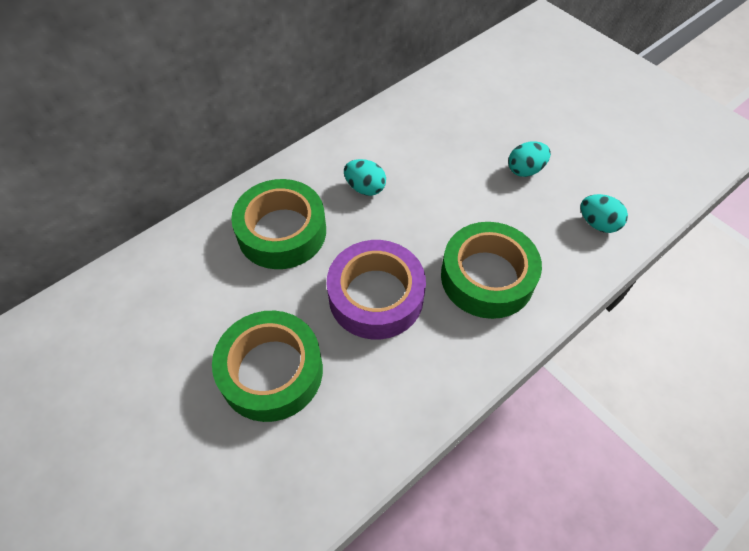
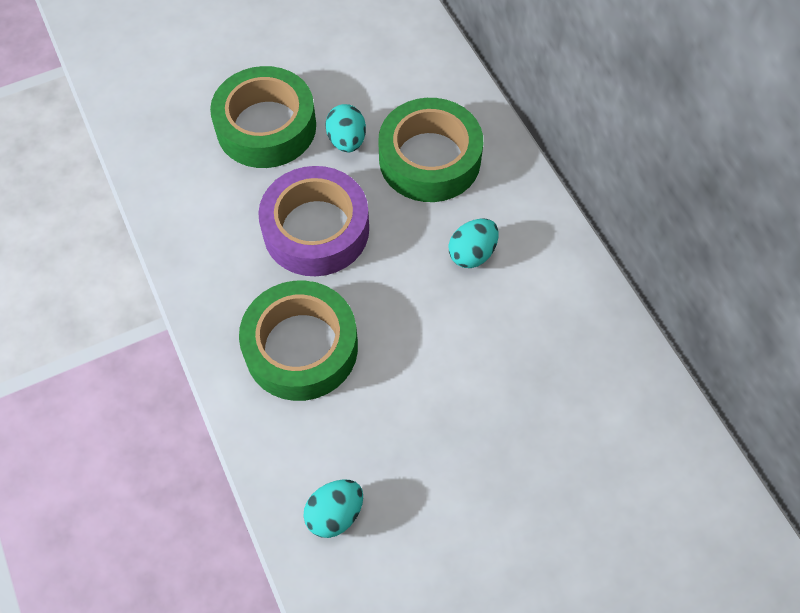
camera: 105 degrees right, 5 degrees up
turquoise egg [508,141,551,177] -> turquoise egg moved to [325,104,366,152]

